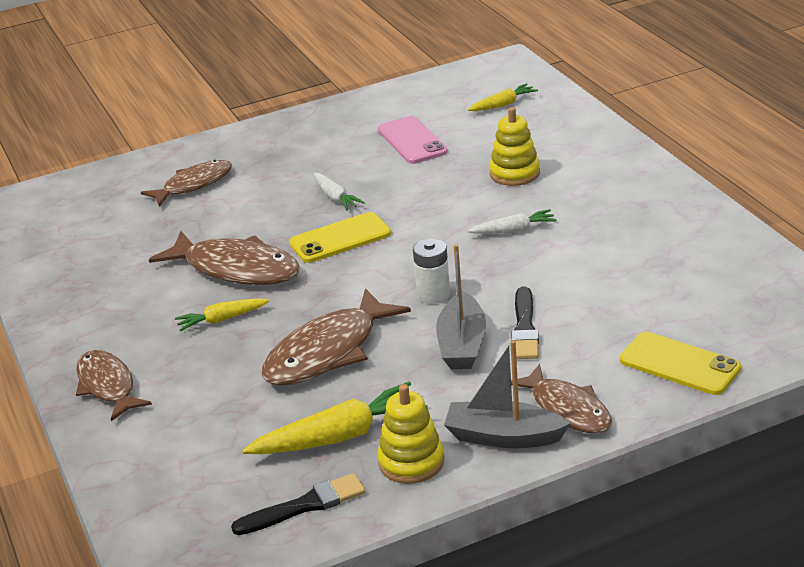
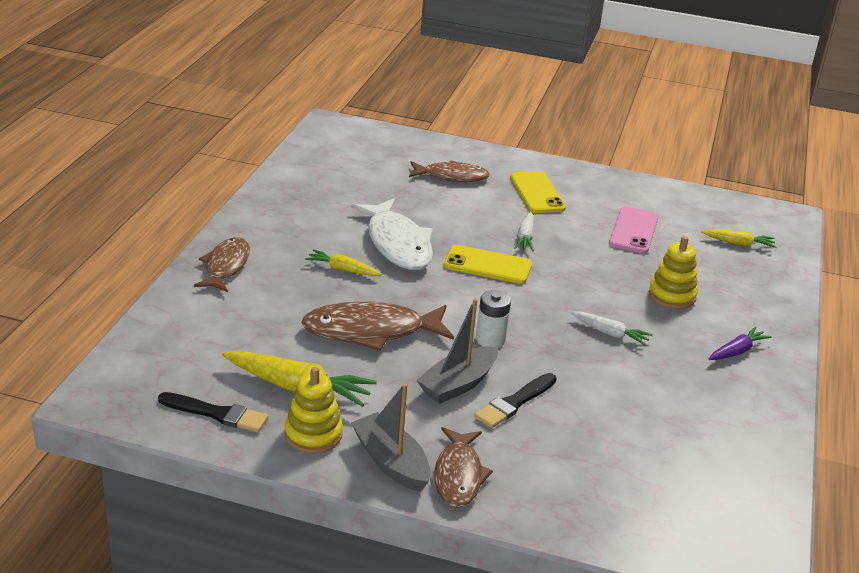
camera: 35 degrees right, 0 degrees up
brown fish [149,231,300,285] -> white fish [351,198,433,270]
yellow phone [620,332,741,395] -> yellow phone moved to [510,171,566,213]
none -> purple carrot [709,326,772,360]

